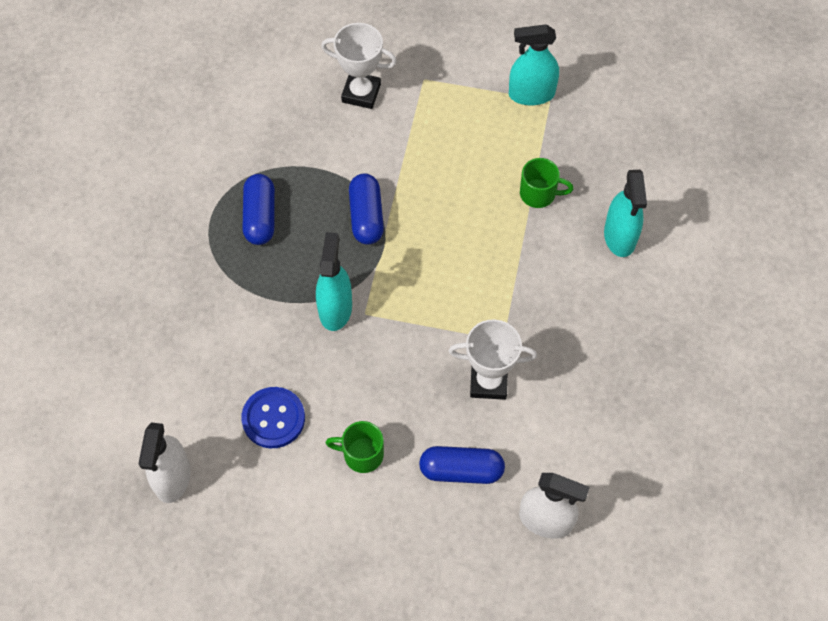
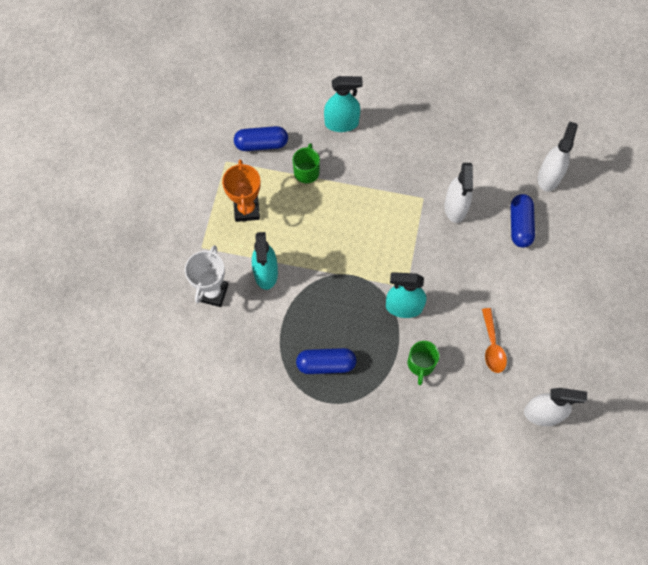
camera: 90 degrees left, 5 degrees up
blue button [241,387,305,448] -> orange spoon [482,308,507,373]
green mug [326,421,384,473] -> green mug moved to [408,341,439,385]
blue capsule [349,173,384,245] -> blue capsule moved to [234,126,288,151]
white trophy [449,319,537,400] -> white spray bottle [444,163,473,223]
turquoise spray bottle [509,24,559,105] -> turquoise spray bottle moved to [252,232,278,290]
none -> orange trophy [222,159,261,222]

